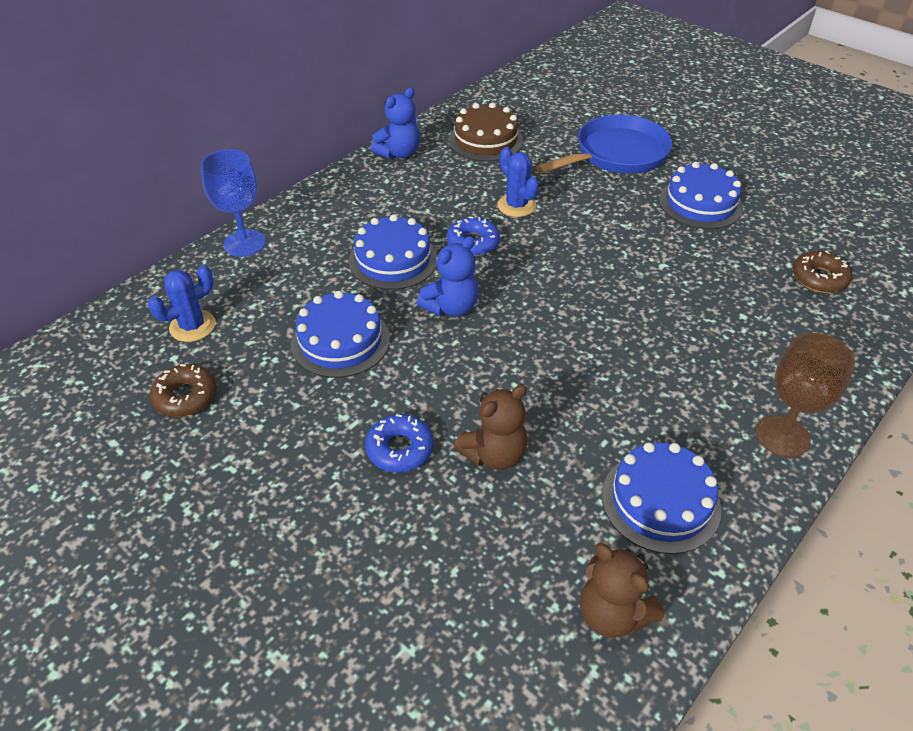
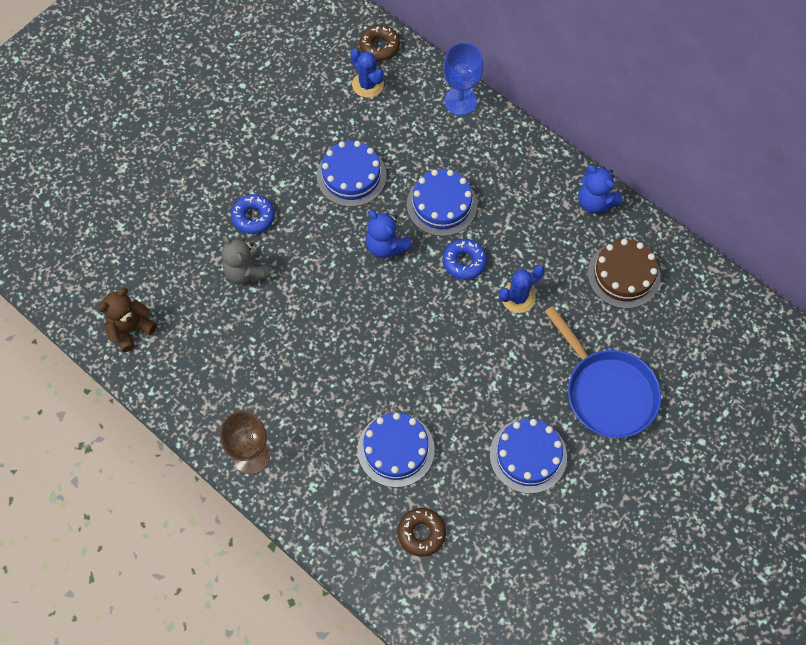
camera: 90 degrees right, 20 degrees up
brown donut [150,364,217,417] -> brown donut moved to [359,25,400,61]
brown teddy bear [454,384,528,470] -> grey teddy bear [222,235,271,284]
blue cake [602,442,721,554] -> blue cake moved to [357,413,435,488]

